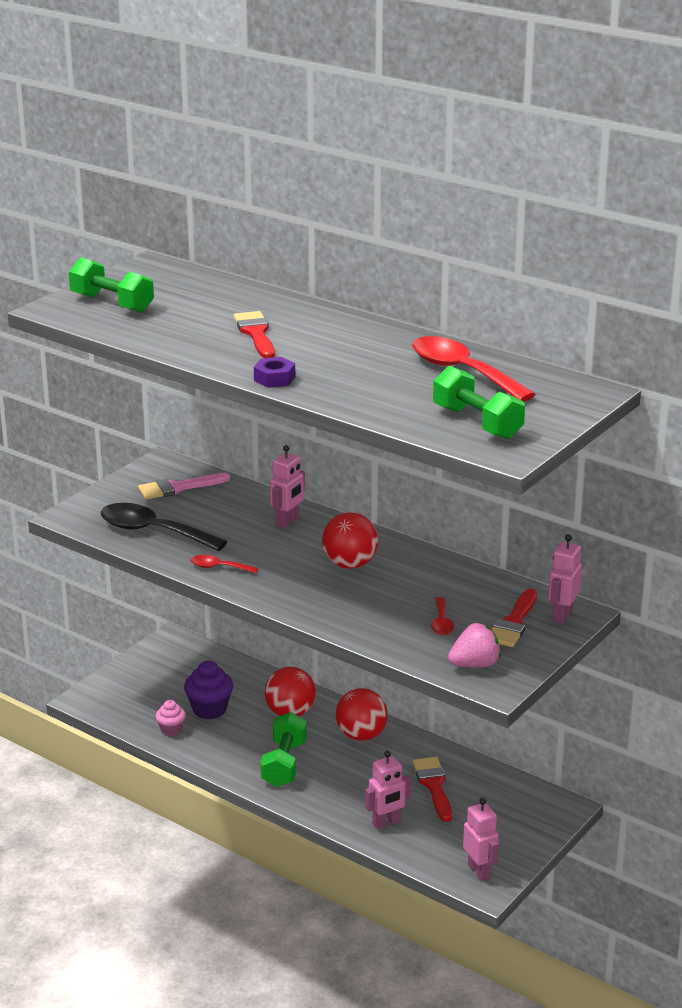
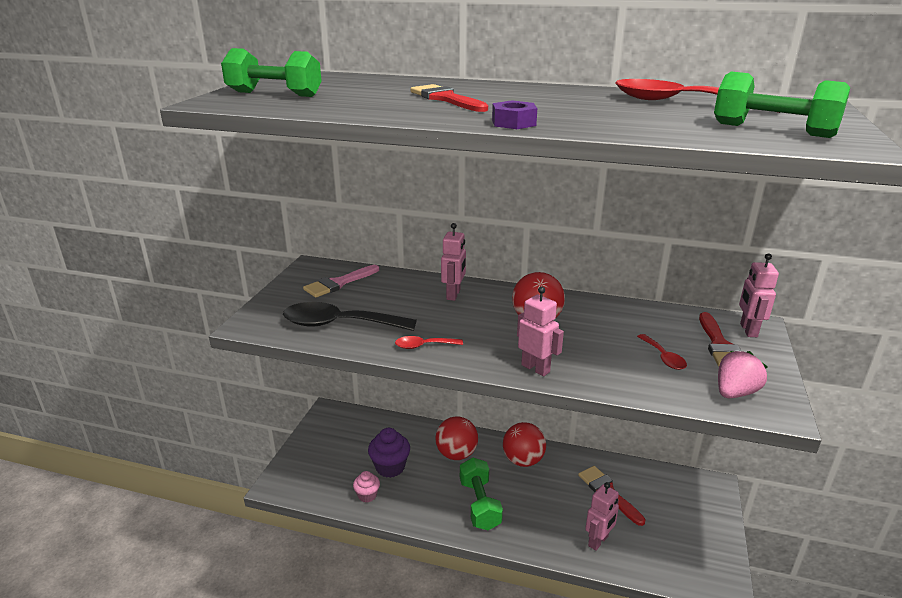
camera: 20 degrees left, 0 degrees up
pink robot [463,798,499,881] -> pink robot moved to [517,286,564,377]

